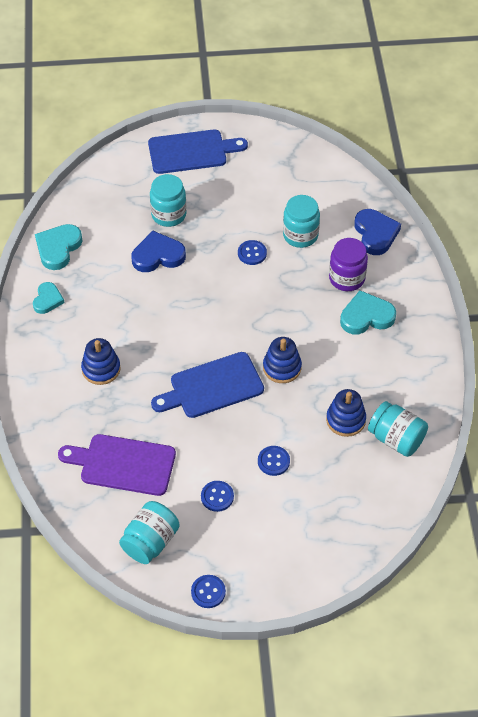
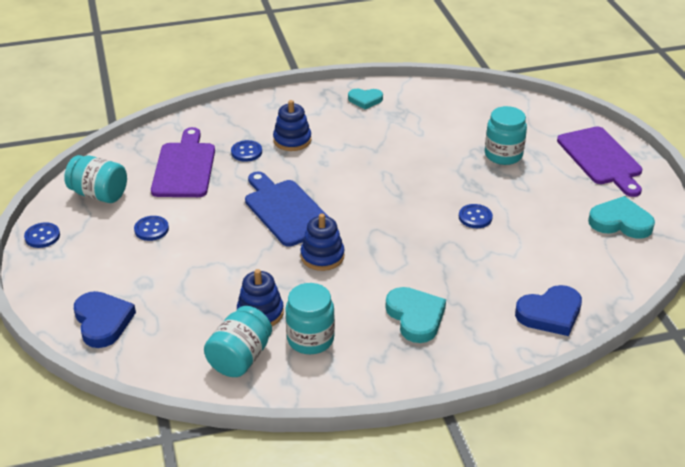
camera: 80 degrees right, 15 degrees down
turquoise heart [35,224,82,270] -> turquoise heart moved to [588,196,655,239]
blue heart [131,231,186,272] -> blue heart moved to [74,291,136,348]
blue cutting board [148,130,248,174] -> purple cutting board [557,126,642,197]
blue button [258,446,290,476] -> blue button moved to [231,140,262,162]
turquoise jar [283,195,320,248] -> turquoise jar moved to [285,283,335,354]
purple jar [329,238,368,291] -> none

